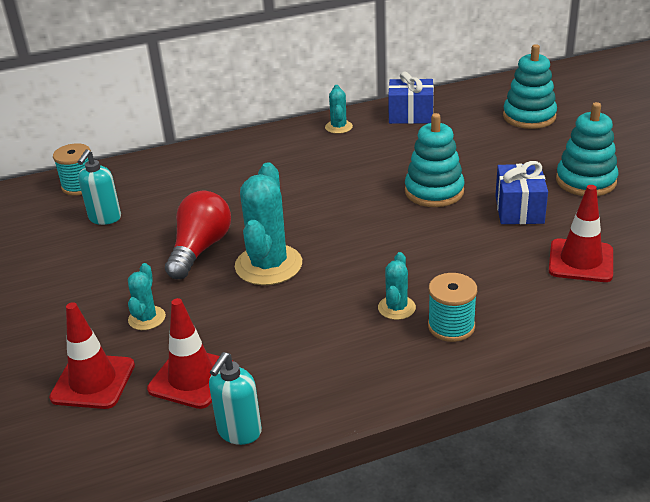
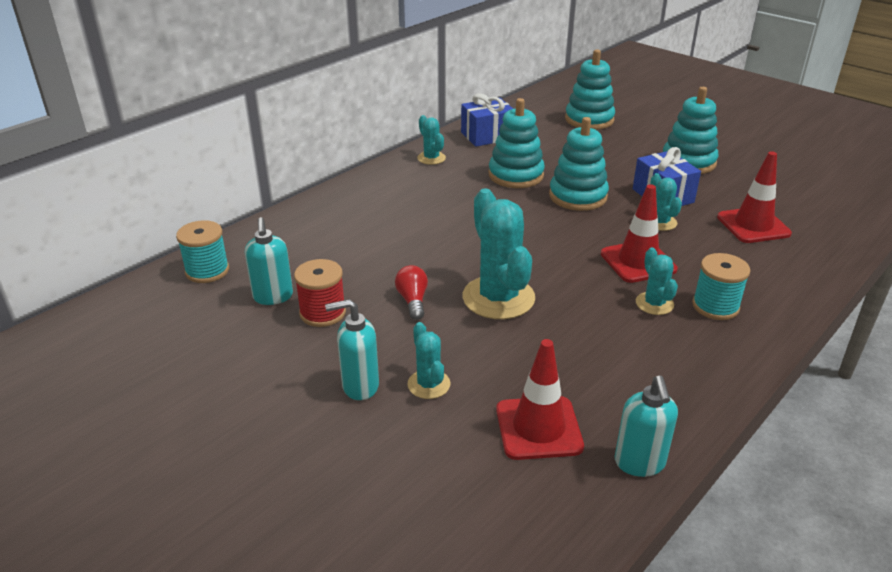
camera: 30 degrees left, 0 degrees up
red traffic cone [49,302,135,409] -> red traffic cone moved to [601,184,678,283]
red light bulb [165,190,231,279] -> red light bulb [395,265,428,320], size x0.55
none -> red spool [294,259,346,327]
none -> turquoise soap dispenser [325,299,379,400]
none -> turquoise stacking toy [488,98,545,188]
none -> turquoise cactus [650,173,682,231]

